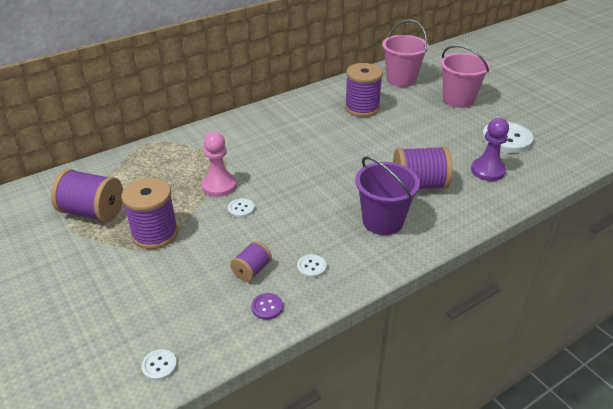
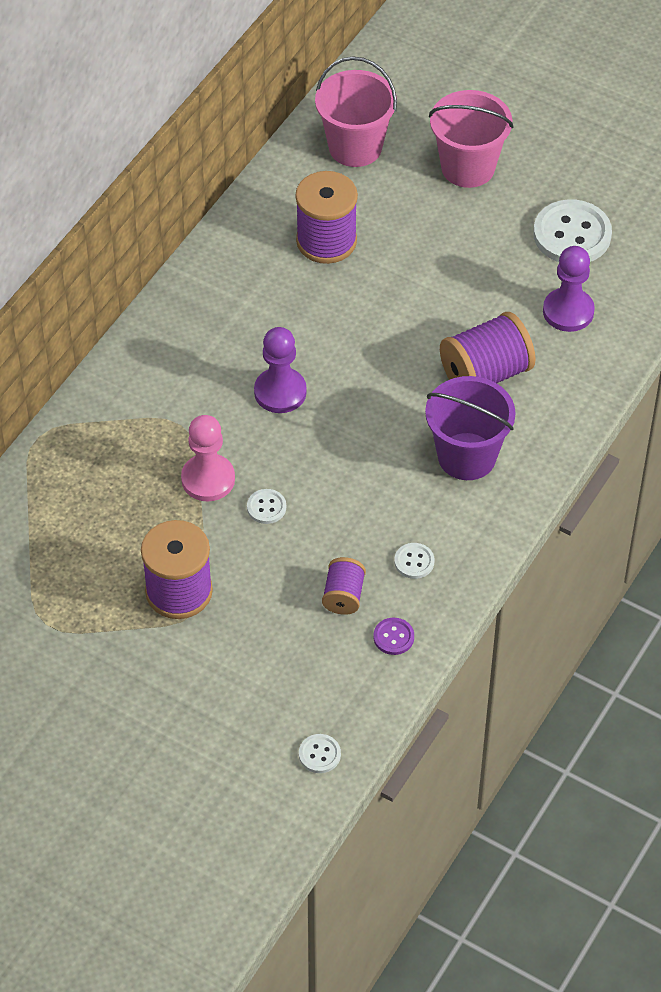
camera: 25 degrees left, 15 degrees up
purple spool [51,169,123,222] -> none
none -> purple pawn [254,327,307,413]

